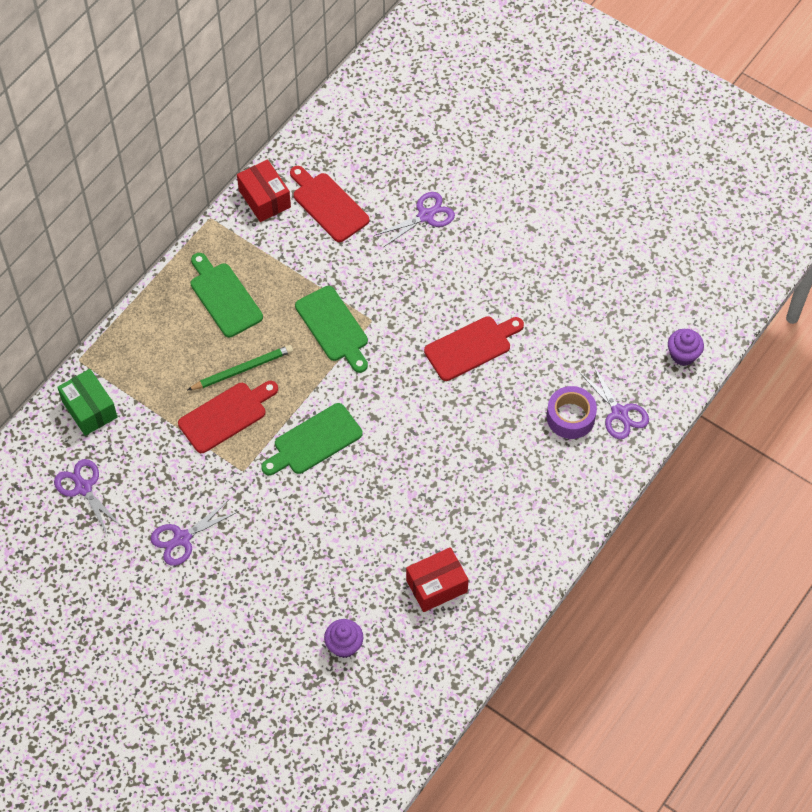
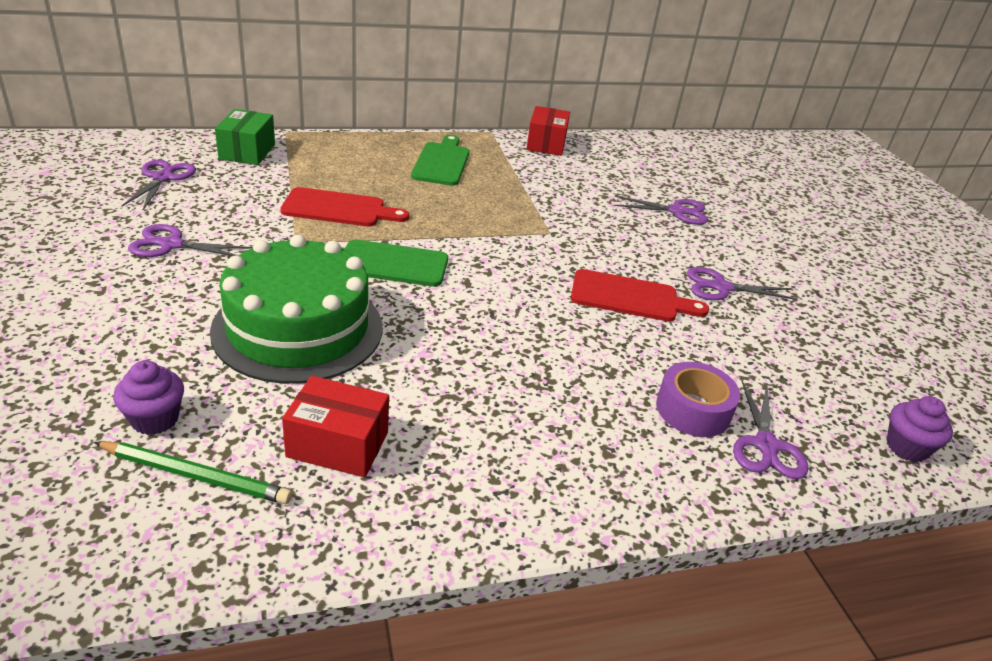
camera: 35 degrees right, 25 degrees down
green pencil [188,345,293,390] -> green pencil moved to [94,441,292,504]
red cutting board [290,166,370,242] -> none
green cutting board [295,286,368,373] -> none
none -> green cake [210,235,382,384]
none -> purple scissors [687,267,798,300]

